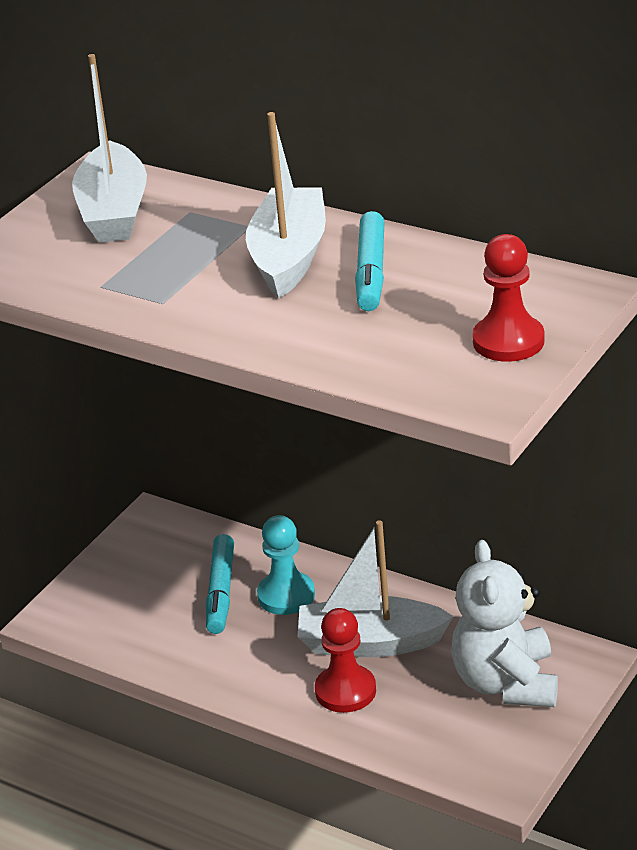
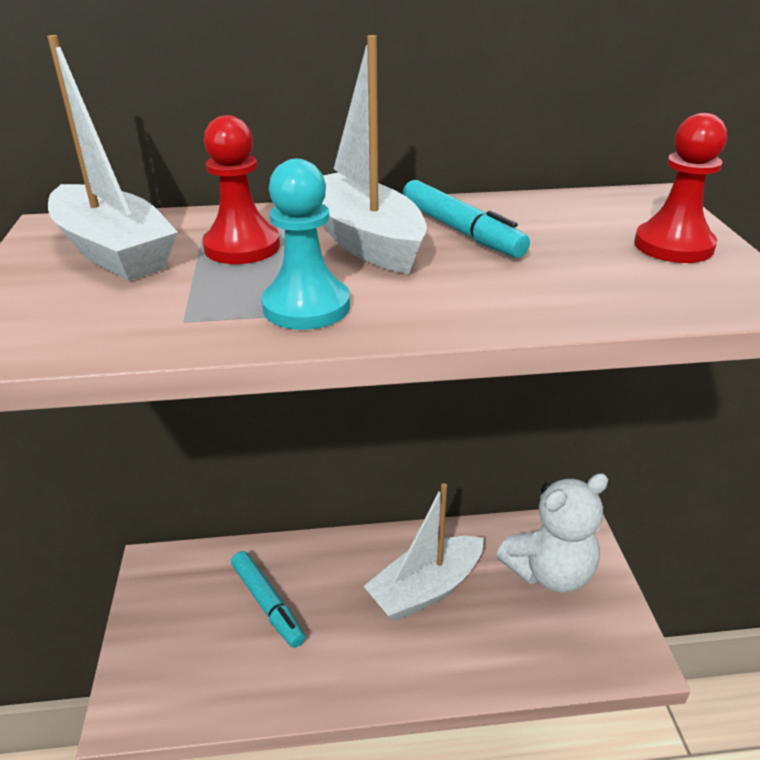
camera: 40 degrees left, 0 degrees up
turquoise pawn [257,515,315,615] -> turquoise pawn moved to [261,159,350,330]
red pawn [315,608,376,713] -> red pawn moved to [203,115,280,264]
white teddy bear [451,540,558,707] -> white teddy bear turned 75 degrees counterclockwise [497,473,608,592]

